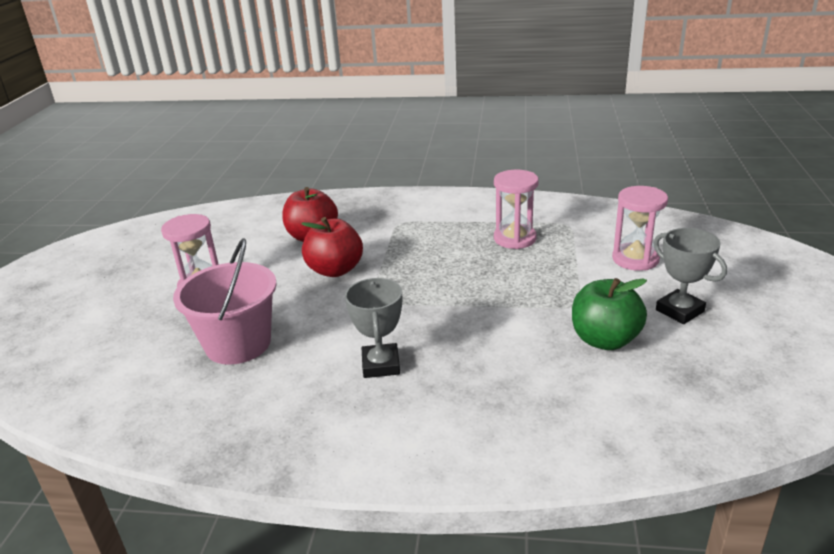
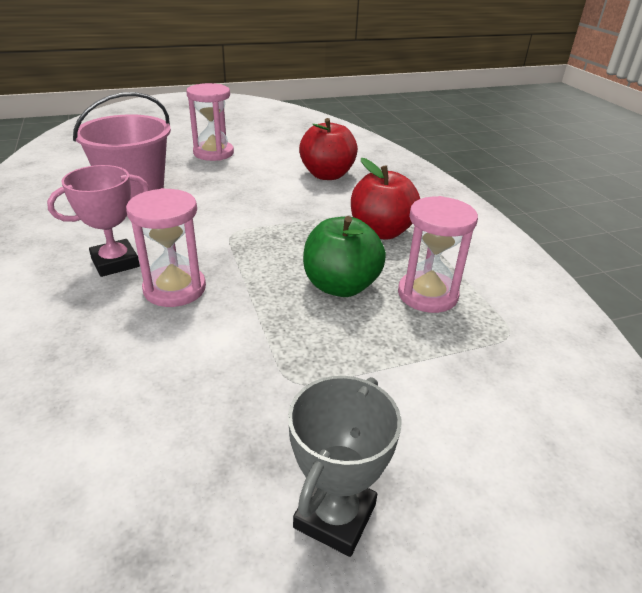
camera: 60 degrees right, 5 degrees up
red apple [302,217,363,277] -> red apple moved to [351,158,420,240]
grey trophy [345,278,402,378] -> pink trophy [47,165,150,277]
green apple [572,278,647,350] -> green apple moved to [303,216,386,297]
pink hourglass [612,186,668,271] -> pink hourglass moved to [126,188,206,307]

